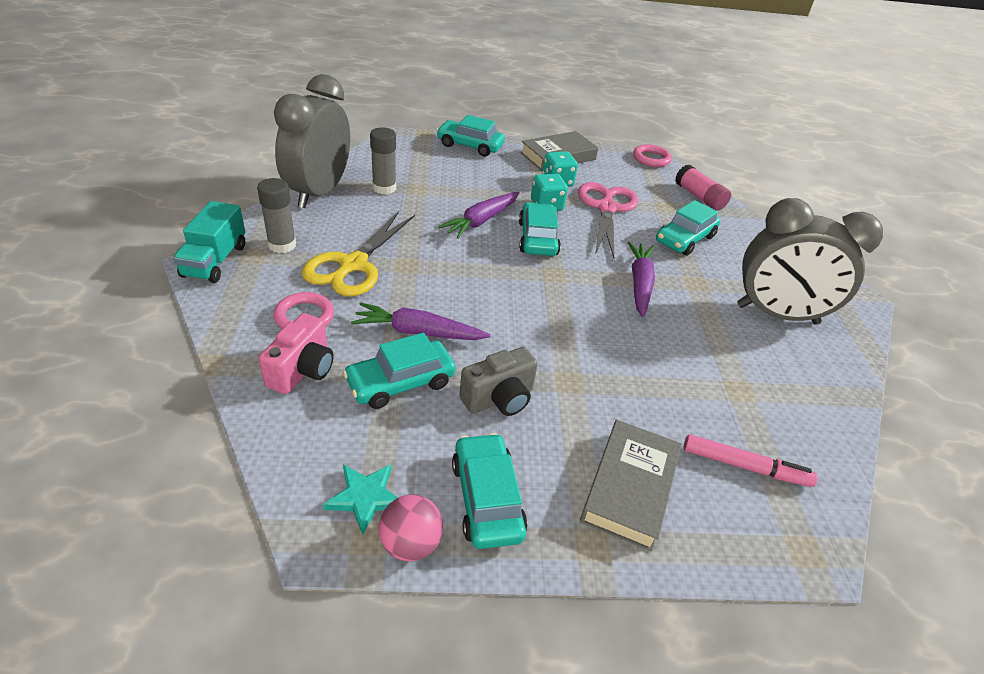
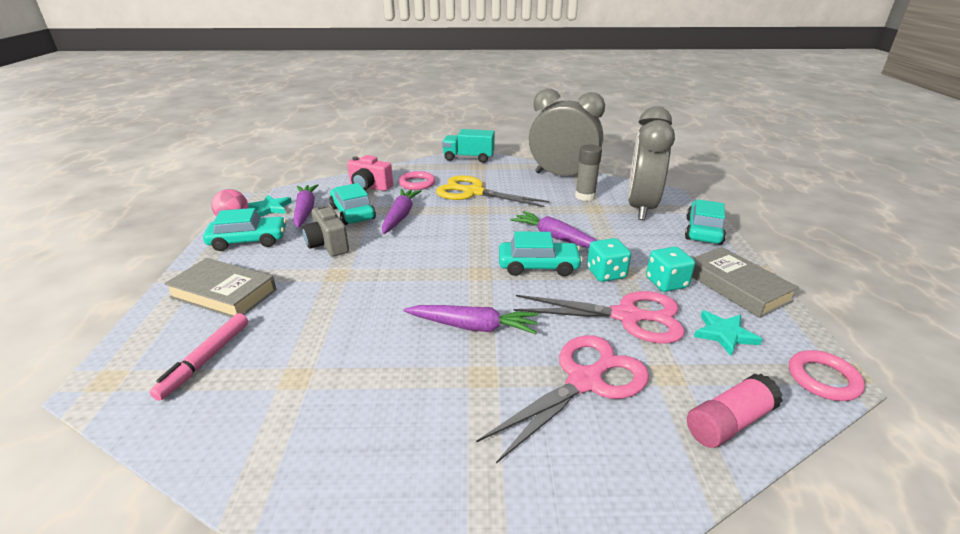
camera: 95 degrees right, 10 degrees down
grey glue stick [257,178,296,253] -> none
turquoise car [656,200,720,256] -> pink scissors [476,335,649,464]
grey clock [737,198,883,325] -> grey clock moved to [628,106,675,220]
none -> purple carrot [294,184,318,228]
none -> turquoise star [694,310,762,356]

